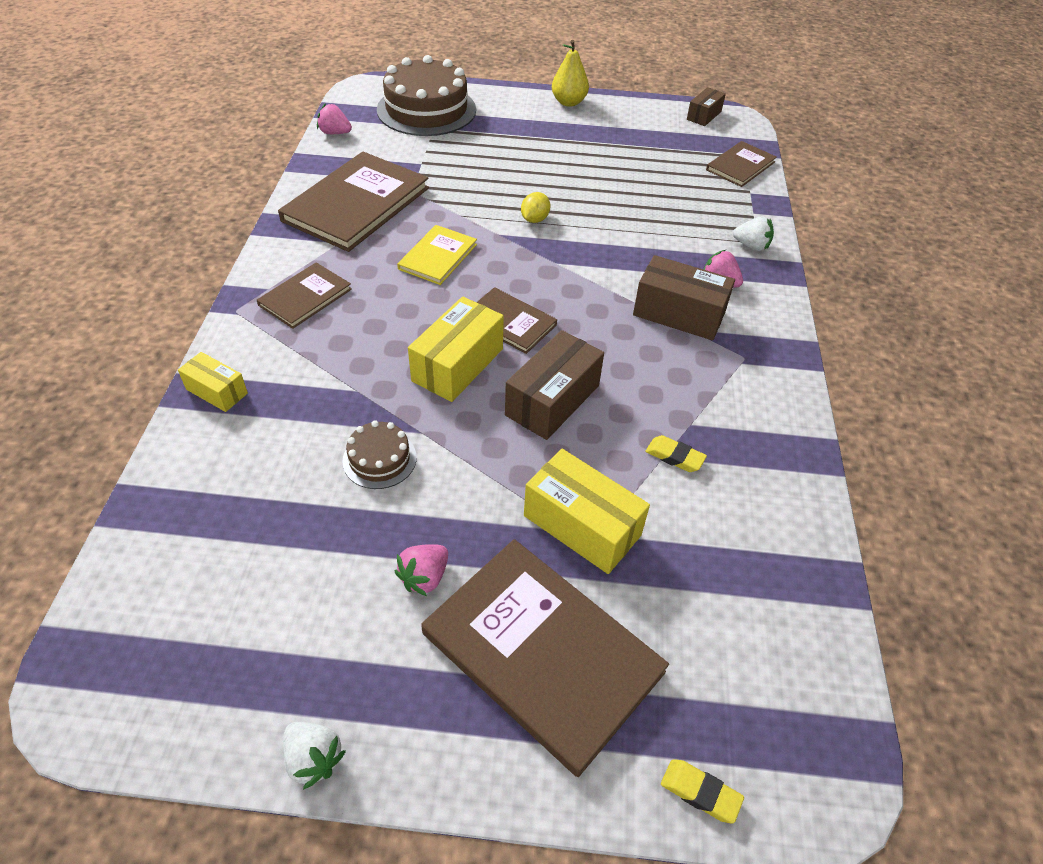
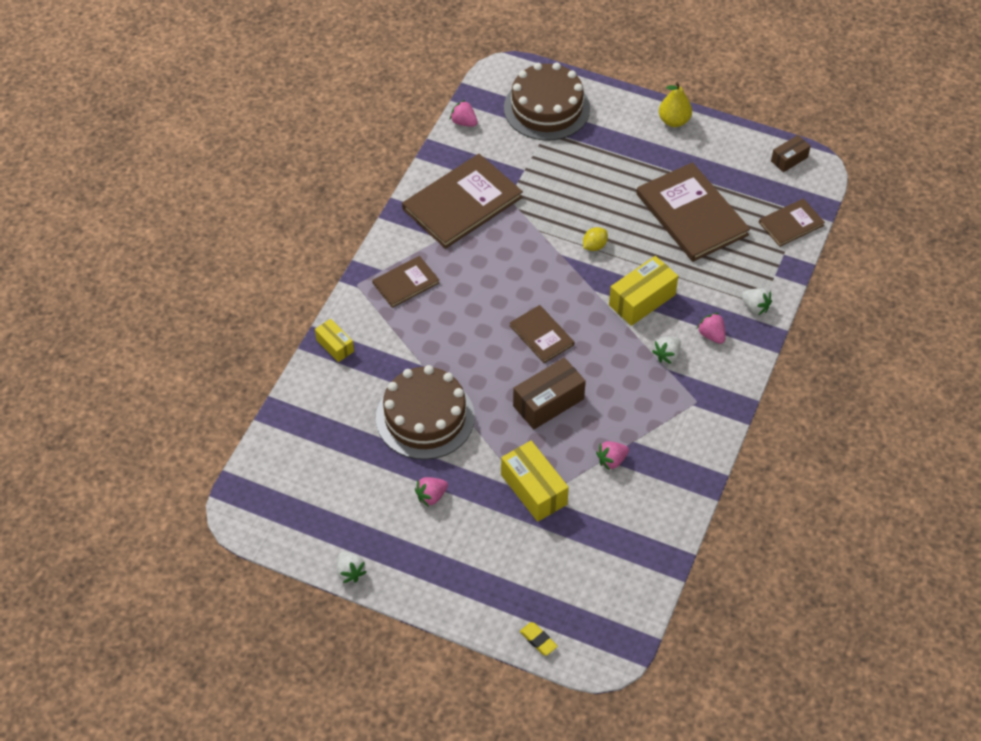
camera: 20 degrees right, 5 degrees up
brown cake [342,420,417,489] -> brown cake [376,365,475,460], size x2.11
yellow book [397,225,477,285] -> none
yellow box [408,296,504,402] -> yellow box moved to [609,256,678,326]
brown book [421,539,669,777] -> brown book moved to [636,162,750,262]
brown box [633,255,735,340] -> white strawberry [652,337,681,364]
yellow eraser [645,435,707,472] -> pink strawberry [596,441,629,471]

